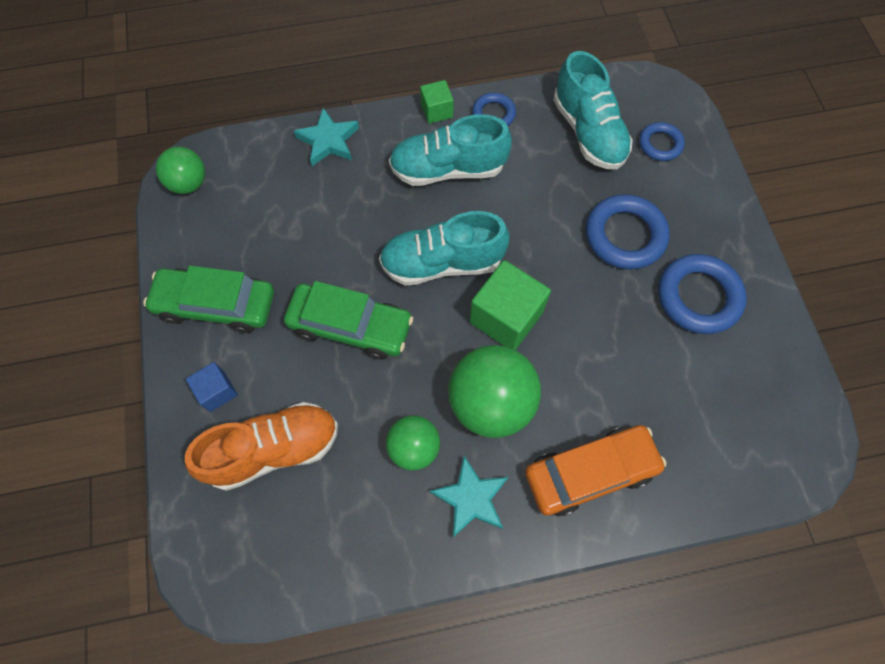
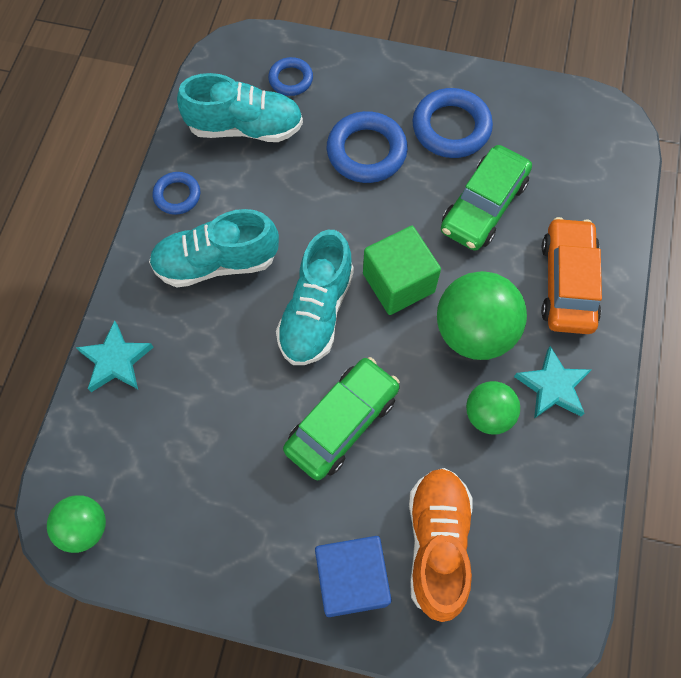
camera: 65 degrees left, 0 degrees up
green car [143,266,274,333] -> green car moved to [441,145,532,251]
blue cube [186,362,238,412] -> blue cube [315,536,392,617], size x1.81
turquoise shoe [389,114,512,186] -> turquoise shoe turned 60 degrees clockwise [149,209,279,288]
green cube [420,80,454,124] -> none

